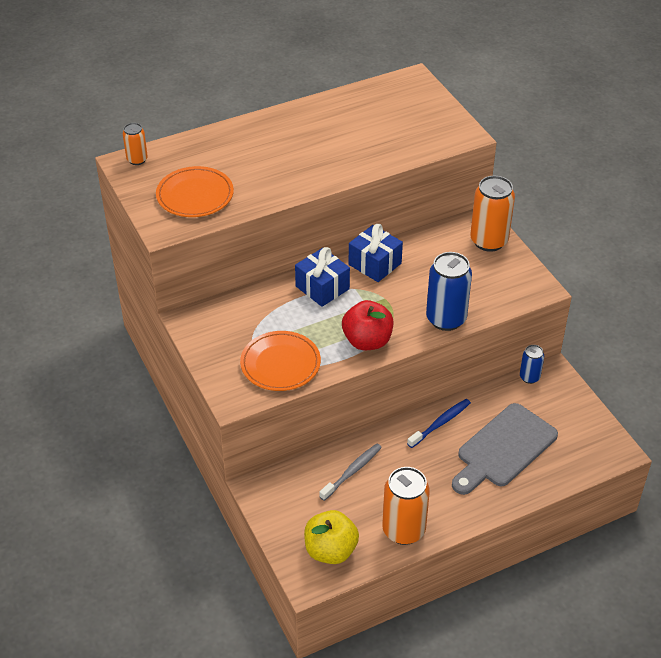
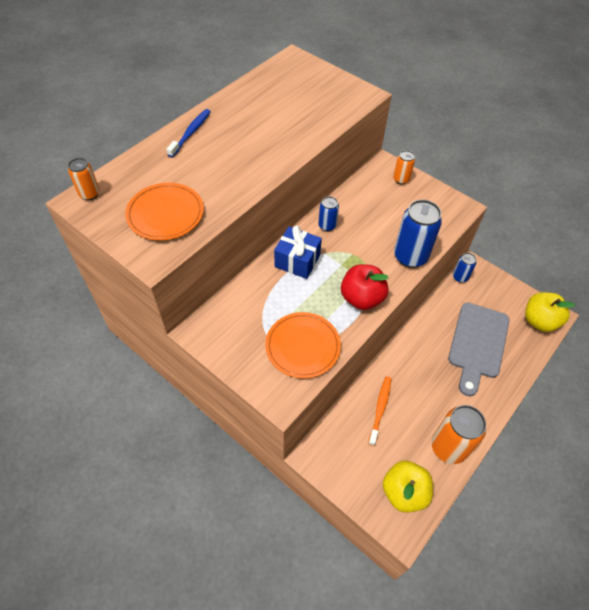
camera: 25 degrees left, 10 degrees up
grey toothbrush [319,444,382,501] -> orange toothbrush [368,376,391,446]
blue gift [349,224,403,282] -> blue can [318,196,339,232]
blue toothbrush [407,399,471,448] -> blue toothbrush moved to [166,109,211,158]
orange can [470,176,515,252] -> orange can [393,150,415,184], size x0.54
none -> yellow apple [525,292,575,332]

